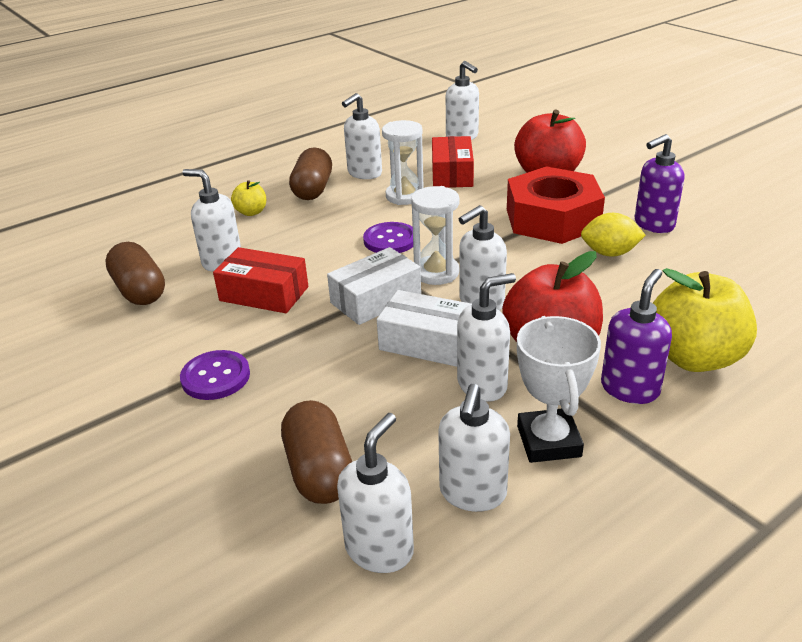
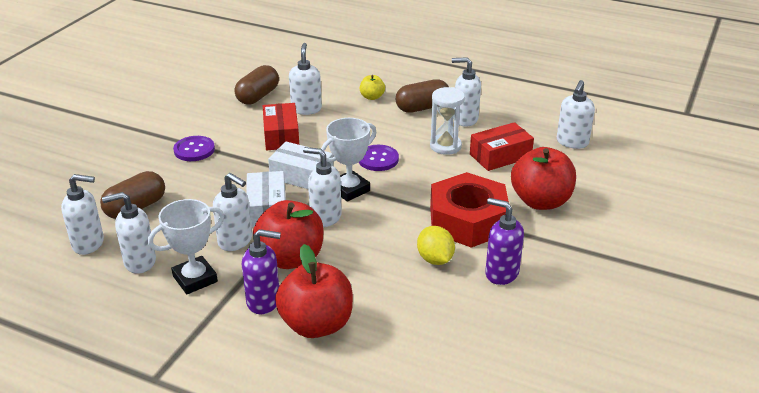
camera: 60 degrees right, 0 degrees up
white hourglass [411,186,459,285] -> white trophy [321,118,376,202]
yellow apple [653,268,757,372] -> red apple [275,244,353,338]

